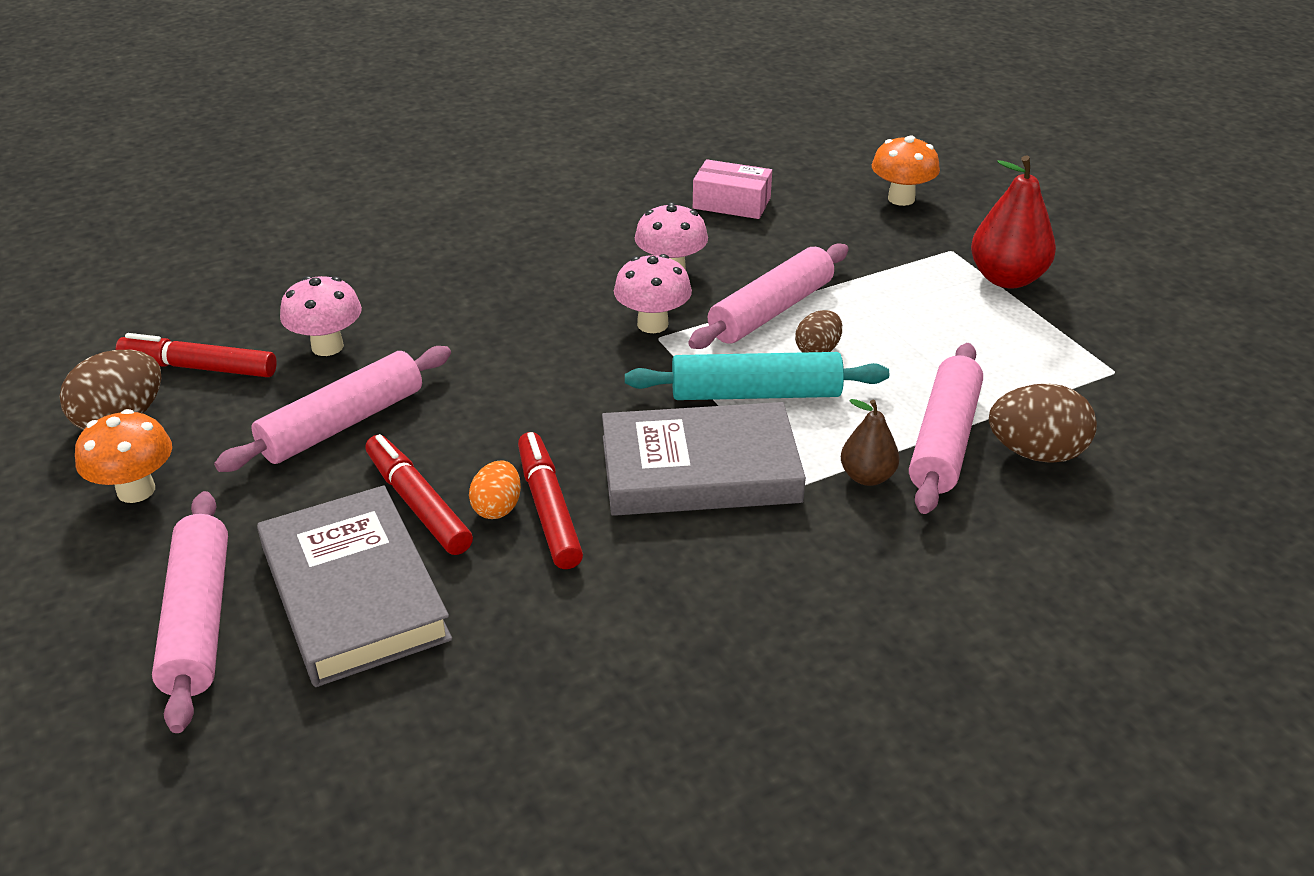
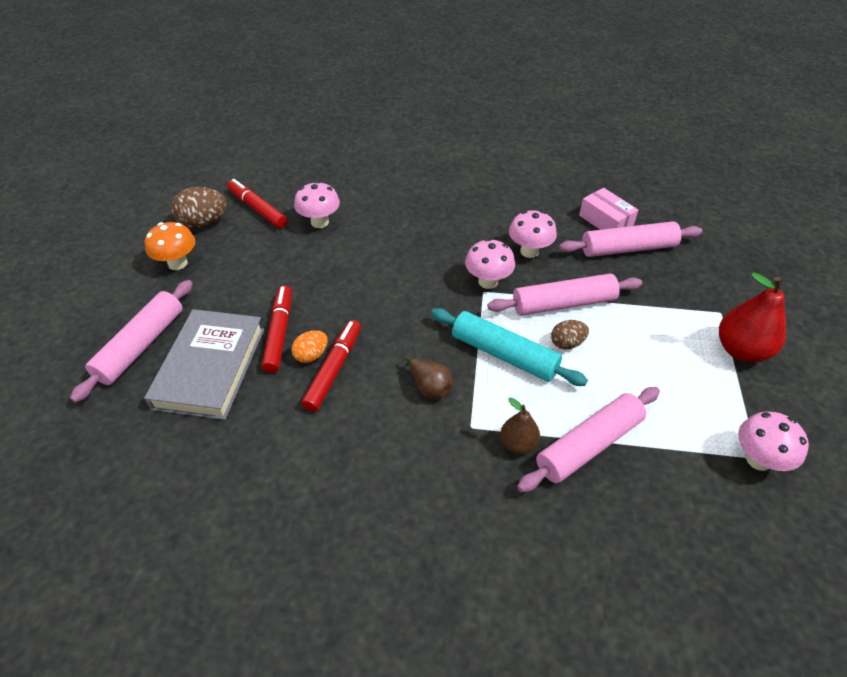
camera: 35 degrees right, 10 degrees up
pink rolling pin [214,346,451,472] -> pink rolling pin moved to [559,221,702,257]
grey book [602,402,806,516] -> brown pear [405,356,453,399]
orange mushroom [872,135,940,206] -> none
brown egg [989,384,1097,463] -> none
none -> pink mushroom [738,411,809,471]

